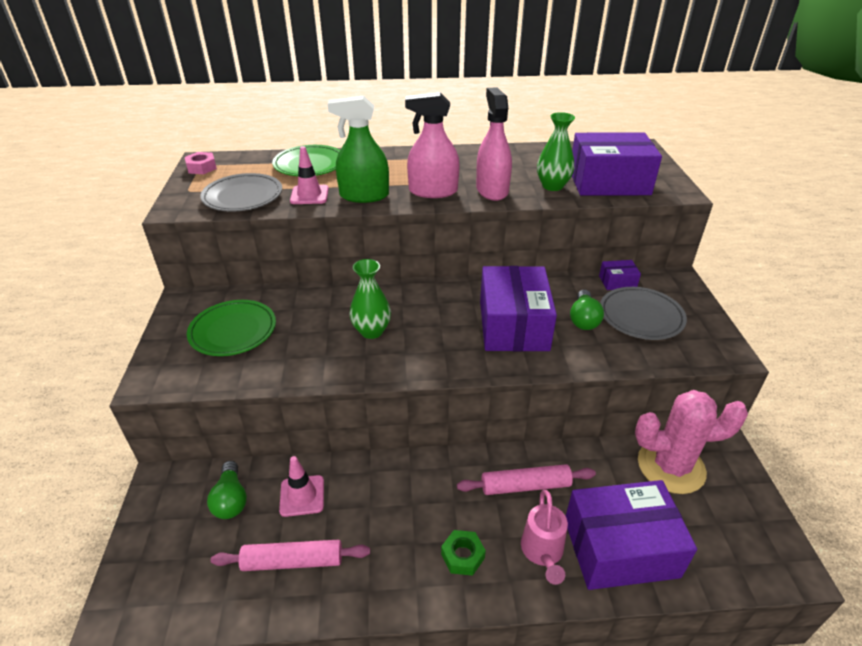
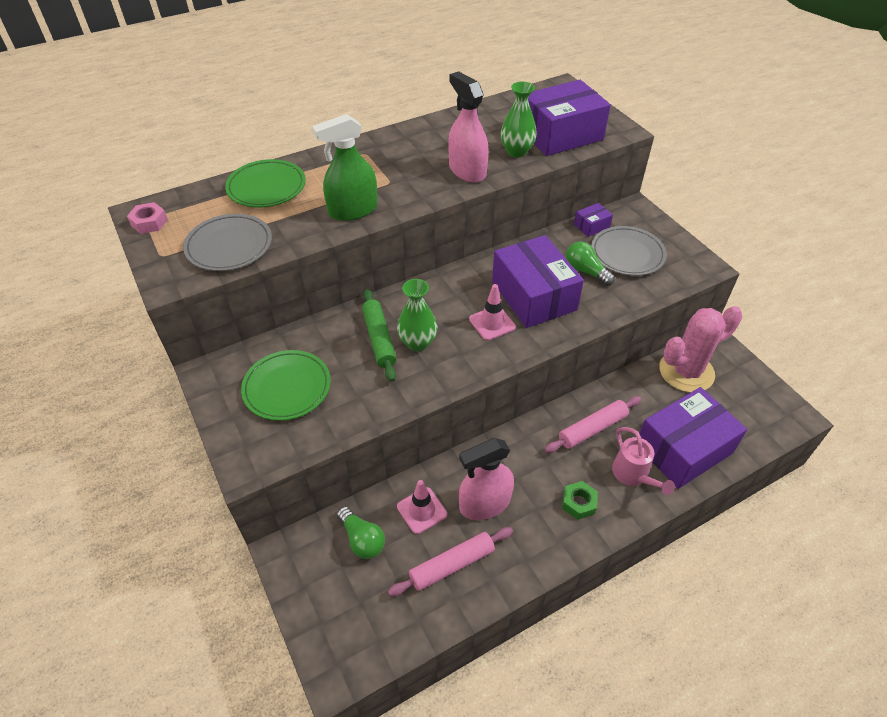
camera: 25 degrees left, 10 degrees up
pink traffic cone [290,146,329,204] -> pink traffic cone moved to [469,284,516,341]
pink spray bottle [405,92,460,198] -> pink spray bottle moved to [459,438,514,520]
green light bulb [570,290,604,330] -> green light bulb turned 150 degrees clockwise [566,242,615,286]
none -> green rolling pin [362,289,397,382]

